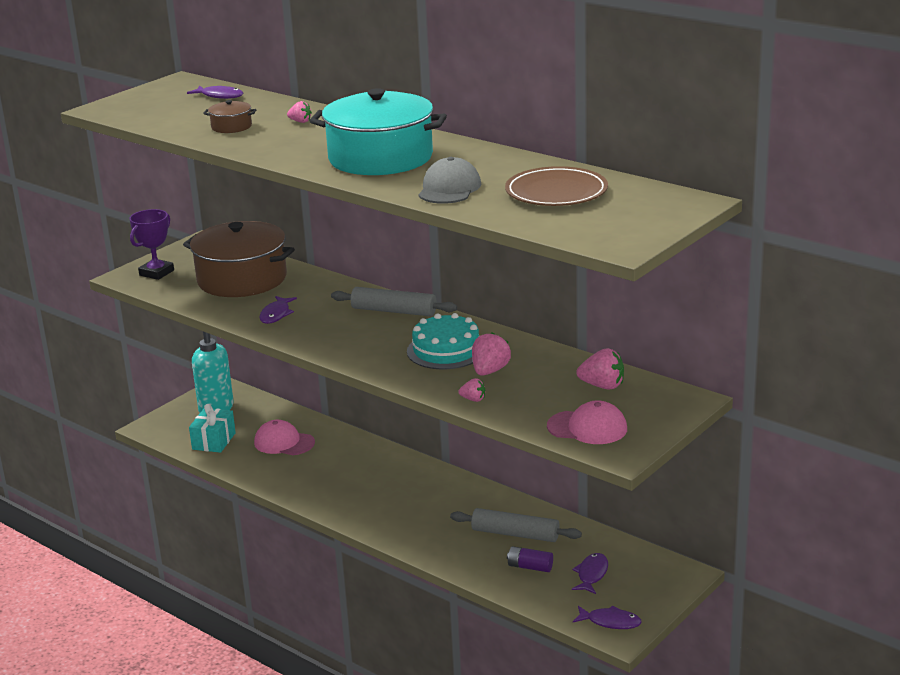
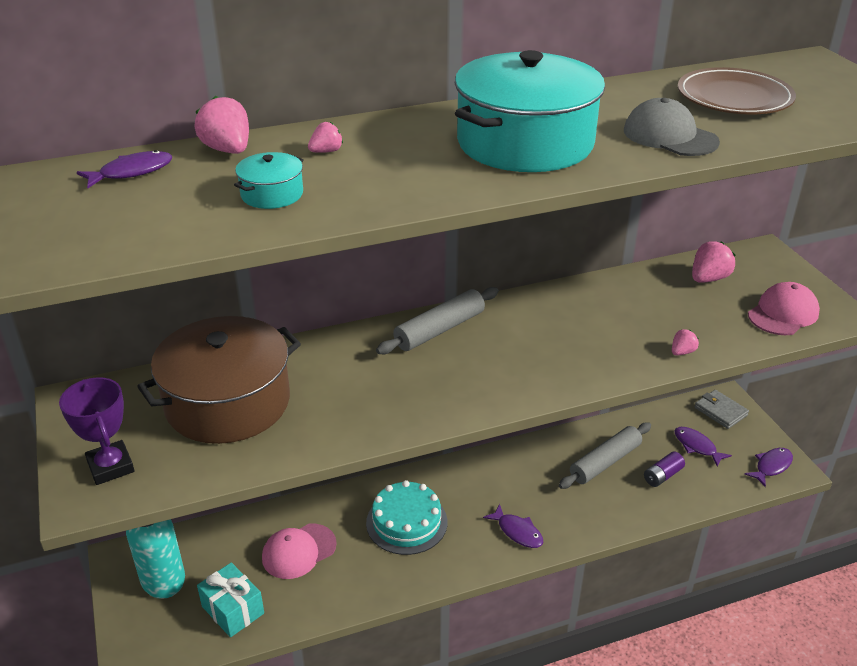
camera: 60 degrees left, 10 degrees up
brown pot [203,100,256,133] -> turquoise pot [234,152,304,209]
purple fish [259,296,297,324] -> purple fish moved to [483,504,543,548]
turquoise cake [407,313,479,369] -> turquoise cake moved to [366,480,447,555]
pink strawberry [472,332,511,376] -> pink strawberry moved to [194,96,249,154]
none -> grey wallet [694,390,749,429]

